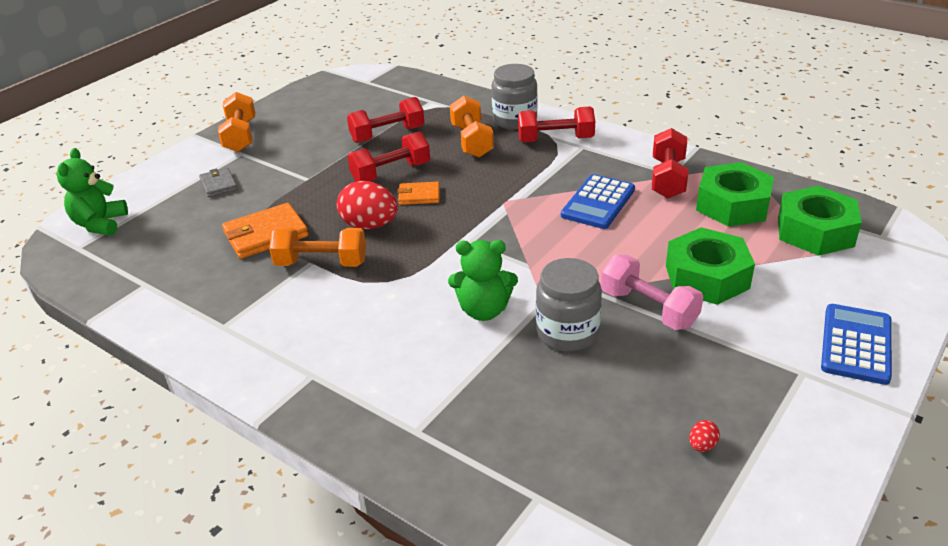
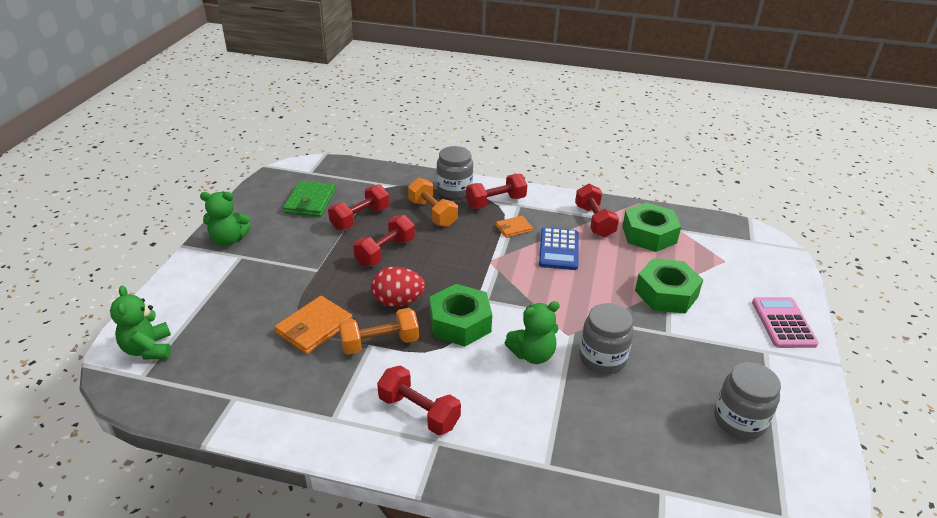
camera: 25 degrees left, 0 degrees up
grey wallet [199,168,237,197] -> none
orange dumbbell [218,92,255,152] -> green teddy bear [200,192,251,246]
orange wallet [397,182,439,205] -> orange wallet moved to [496,216,533,238]
pink dumbbell [601,255,703,330] -> none
red egg [689,420,720,452] -> grey jar [714,362,781,440]
green nut [778,186,862,256] -> green nut moved to [430,284,492,346]
blue calculator [821,304,892,385] -> pink calculator [752,297,819,348]
none -> green wallet [283,181,335,217]
none -> red dumbbell [377,365,461,435]

